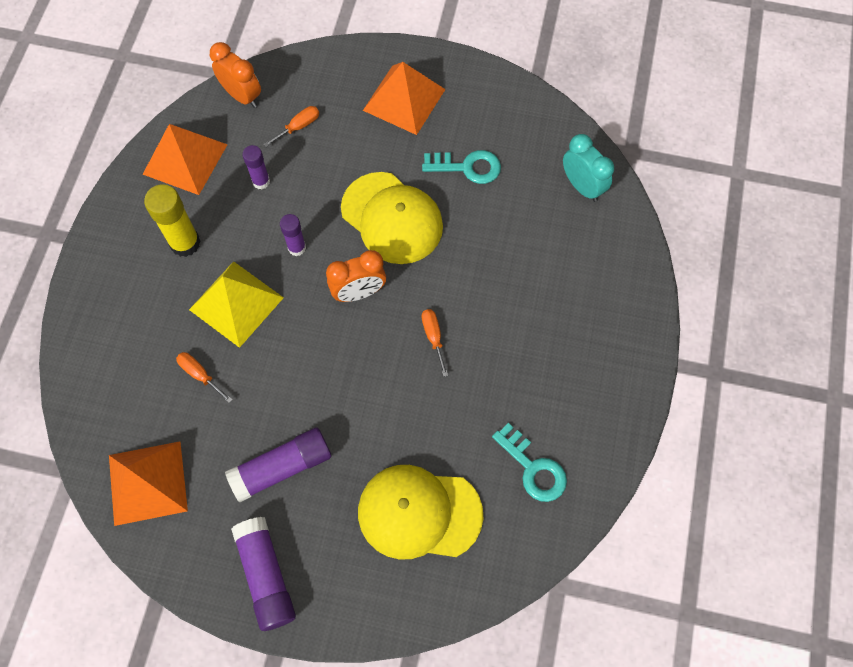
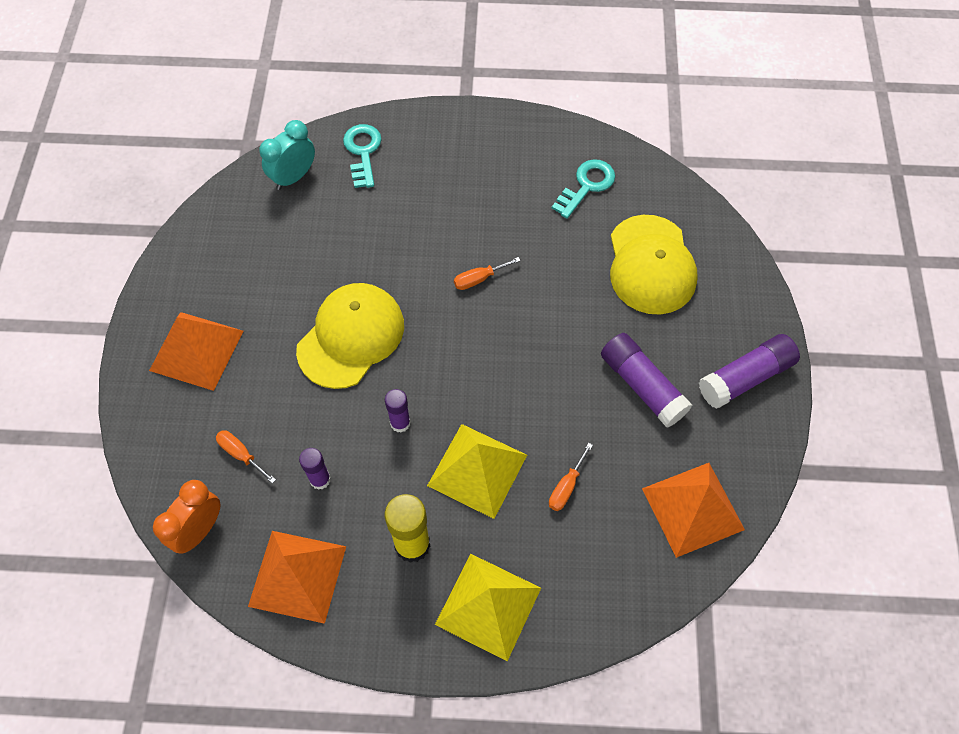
camera: 100 degrees left, 5 degrees down
orange clock [326,250,386,302] -> none
turquoise key [422,150,501,184] -> turquoise key moved to [343,124,382,188]
none -> yellow pyramid [435,554,541,661]

